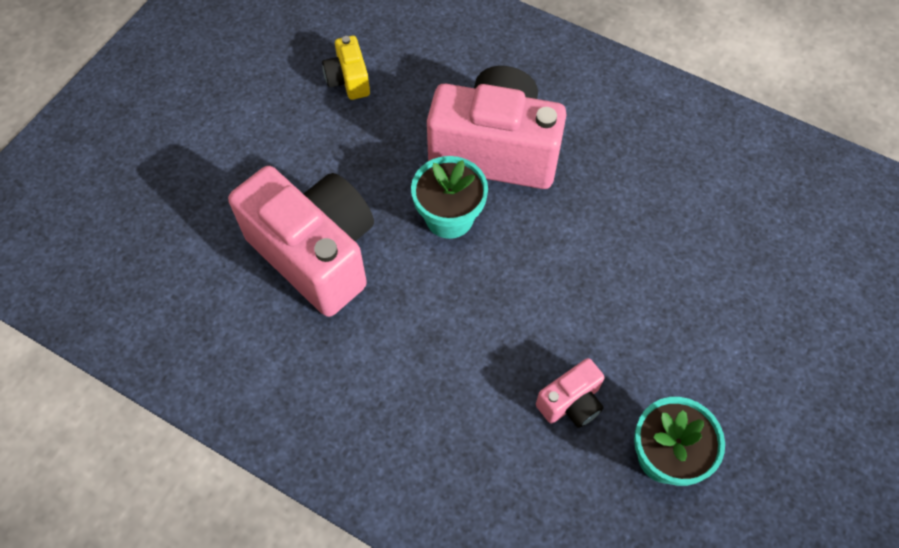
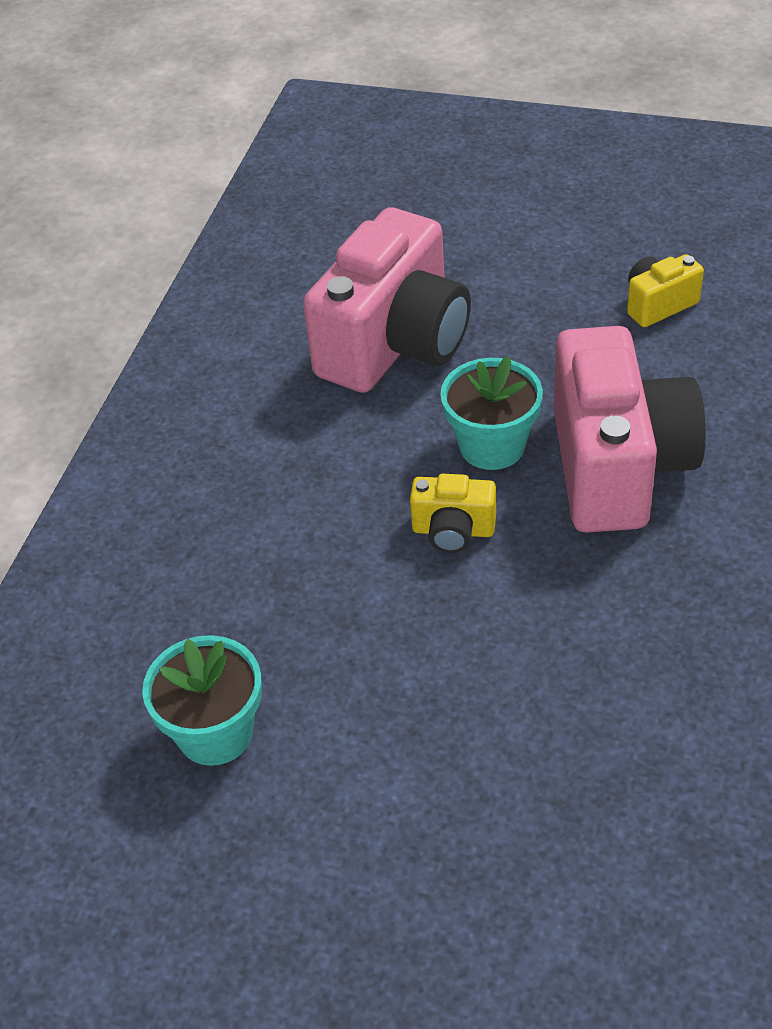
camera: 80 degrees right, 15 degrees down
pink camera [536,358,605,428] -> none
none -> yellow camera [410,474,496,553]

